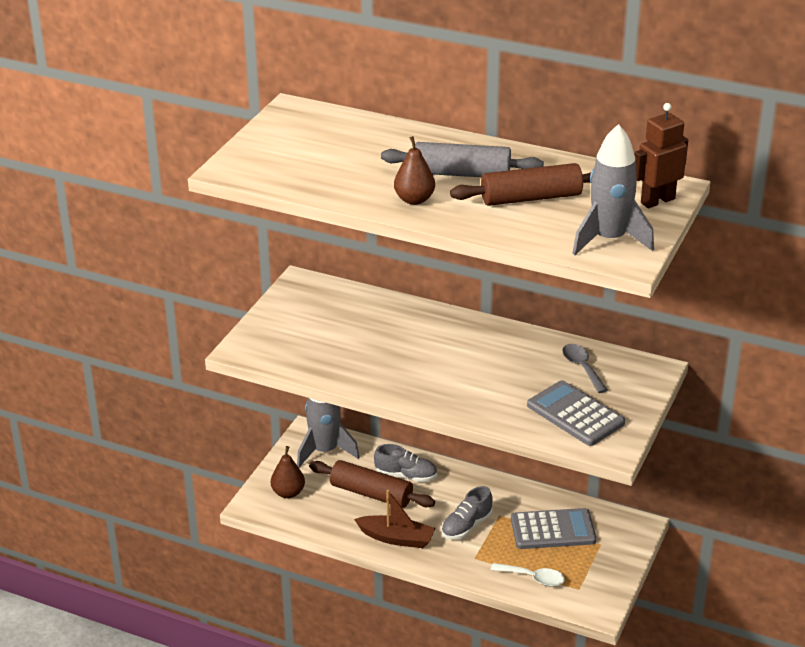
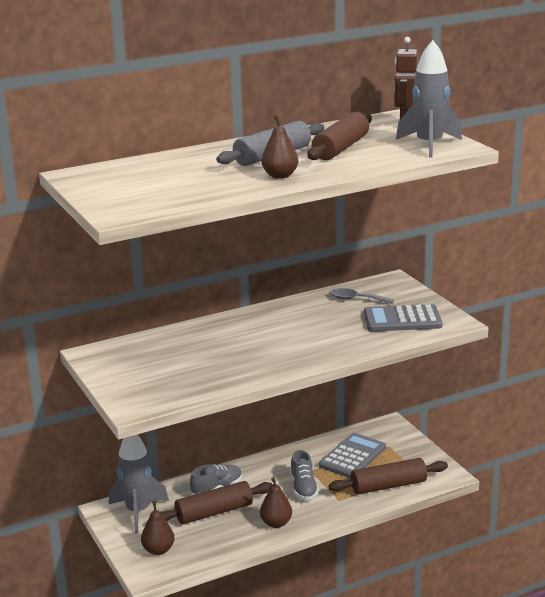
camera: 50 degrees left, 10 degrees down
brown boat [354,490,435,548] -> brown pear [260,478,292,528]
white spoon [491,563,565,586] -> brown rolling pin [329,458,448,494]

